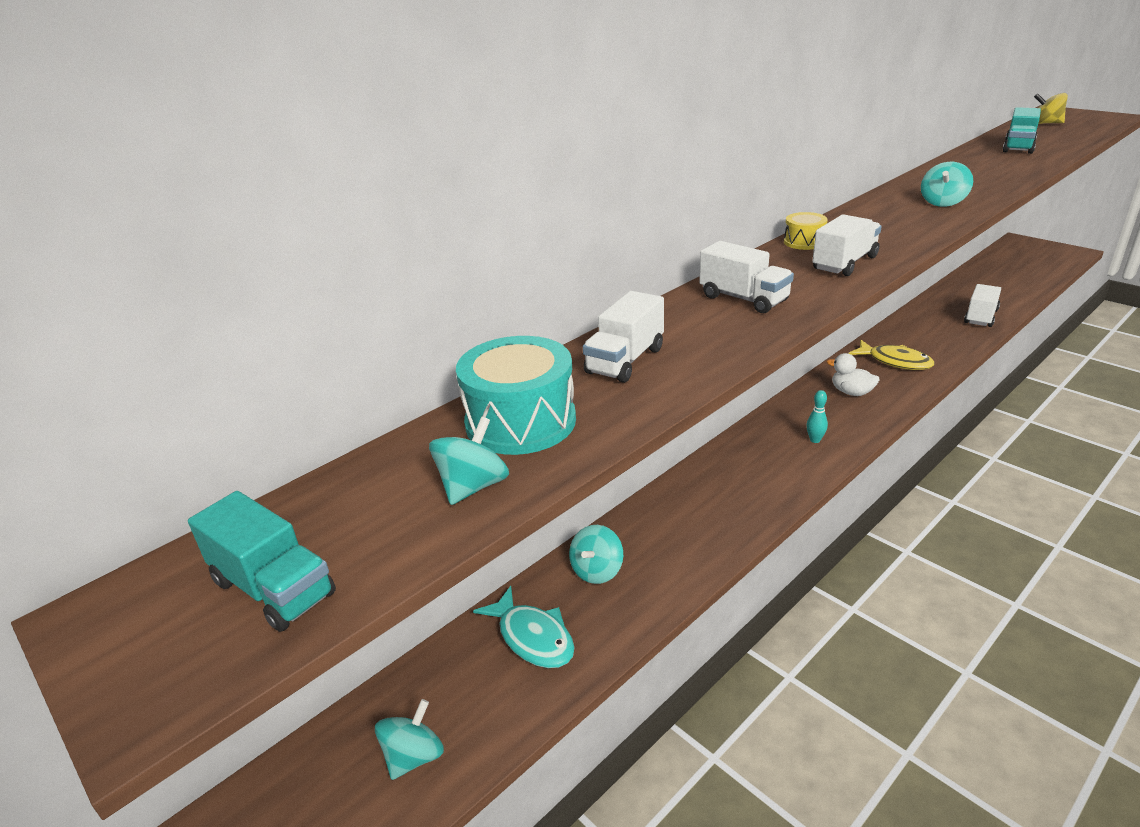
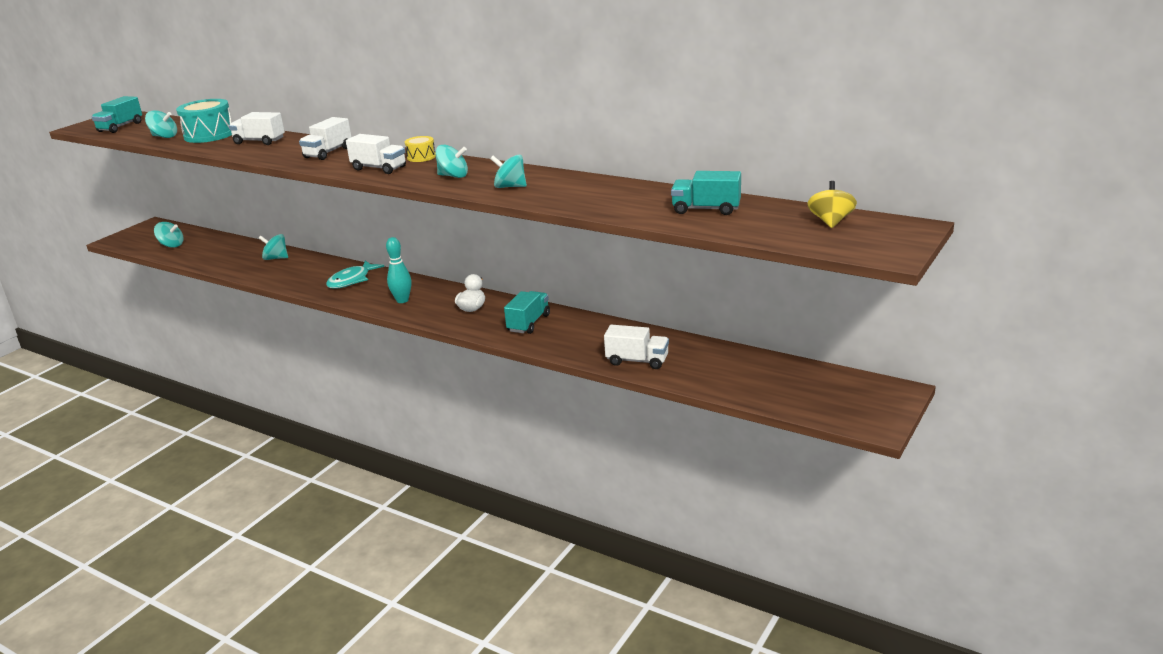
camera: 75 degrees right, 5 degrees down
turquoise fish [473,586,575,668] -> turquoise fish moved to [326,260,384,289]
turquoise bowling pin [806,390,828,443] -> turquoise bowling pin [386,237,412,303], size x1.59
yellow fish [848,340,935,370] -> turquoise truck [504,291,550,334]
none -> turquoise spinning top [435,145,468,178]

